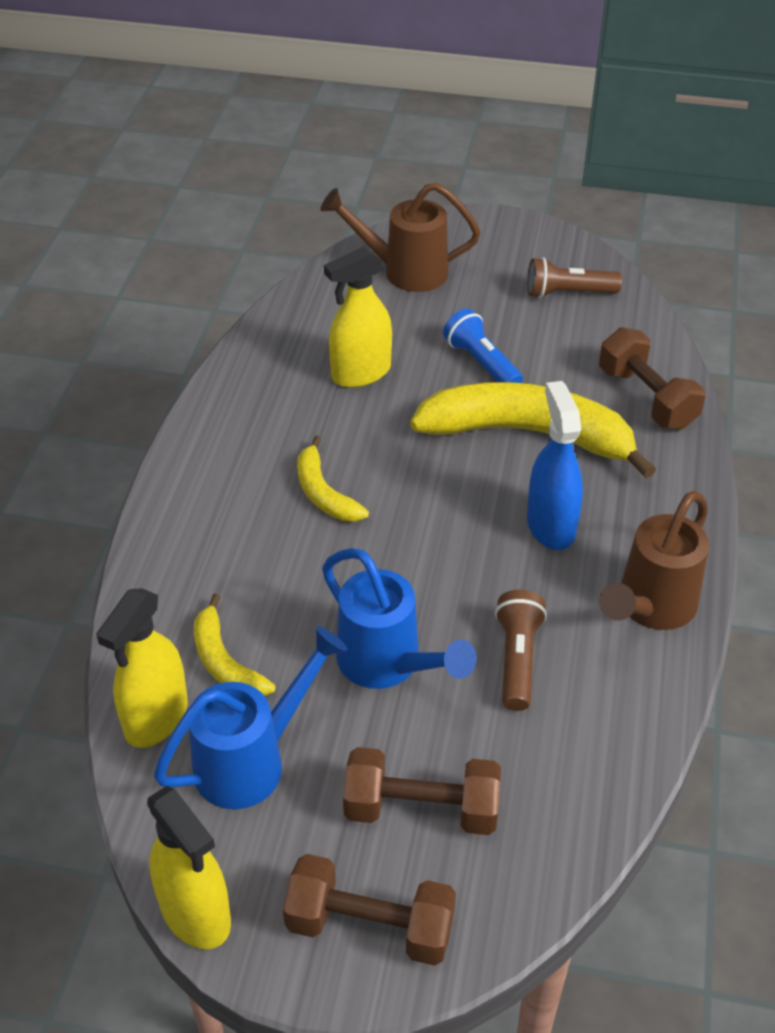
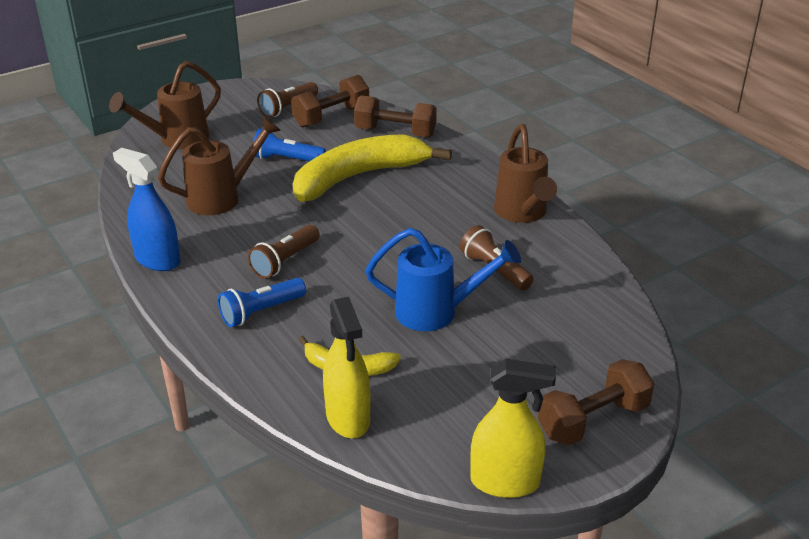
camera: 45 degrees left, 10 degrees down
blue watering can [154,626,347,809] -> none
yellow banana [297,436,369,522] -> brown flashlight [248,225,320,279]
yellow spray bottle [324,246,392,388] -> brown watering can [158,116,281,215]
brown dumbbell [343,747,501,835] -> brown dumbbell moved to [291,75,369,127]
blue spray bottle [527,381,583,550] -> blue spray bottle moved to [113,148,180,271]
none -> blue flashlight [218,278,306,327]

